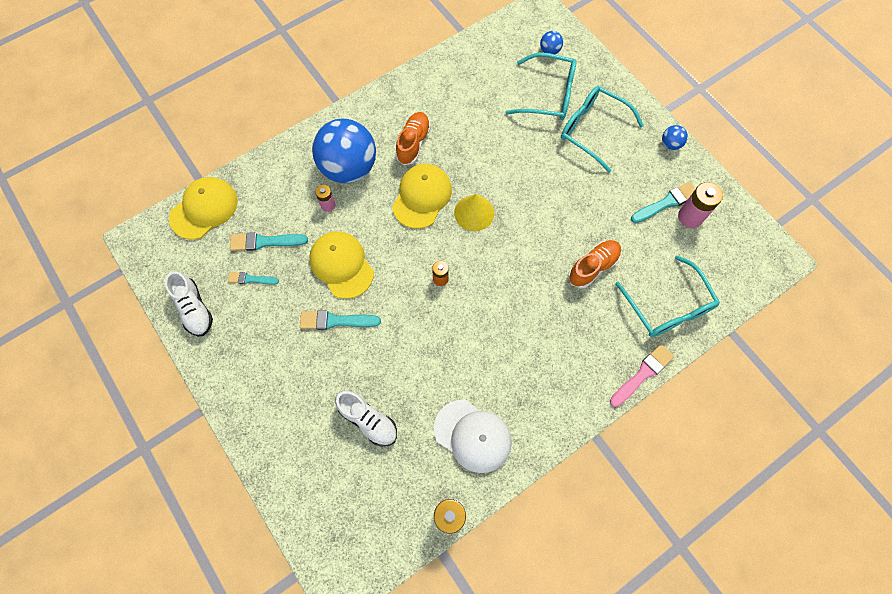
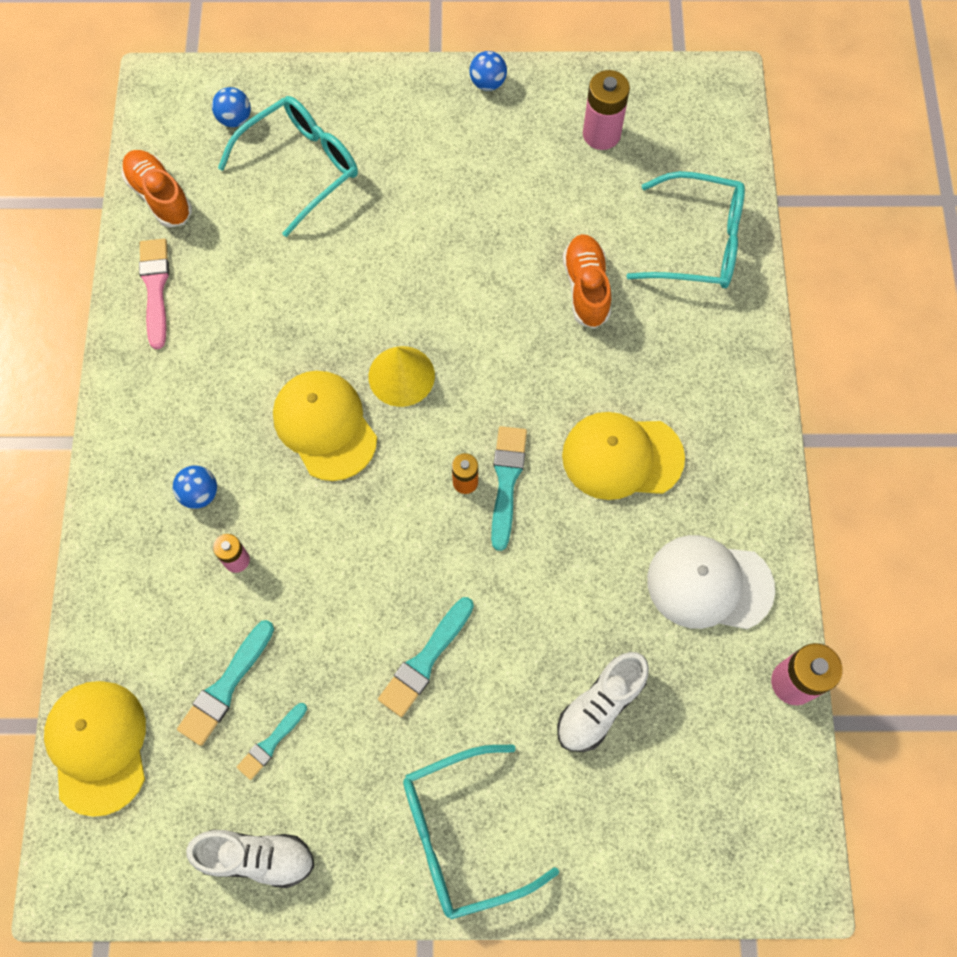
camera: 55 degrees left, 0 degrees up
yellow cap [309,231,374,299] -> yellow cap moved to [562,412,685,500]
blue ball [312,119,376,183] -> blue ball [173,465,217,509], size x0.40
white shoe [335,391,397,446] -> white shoe turned 150 degrees clockwise [557,652,649,752]
orange shoe [395,112,431,165] -> orange shoe moved to [122,150,192,227]
white cap [434,400,512,473] -> white cap turned 150 degrees counterclockwise [647,535,775,629]
turquoise glasses [561,86,644,172] -> turquoise glasses moved to [403,744,559,919]
pink brush [610,344,674,407] -> pink brush moved to [139,239,169,349]
turquoise brush [631,182,695,223] -> turquoise brush moved to [491,426,527,551]

